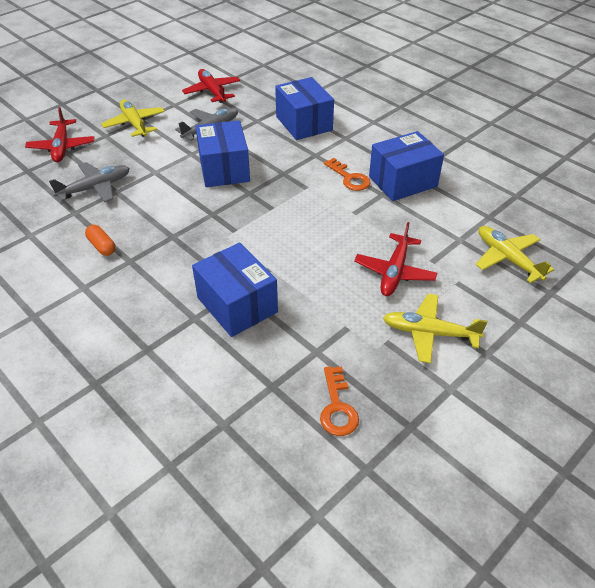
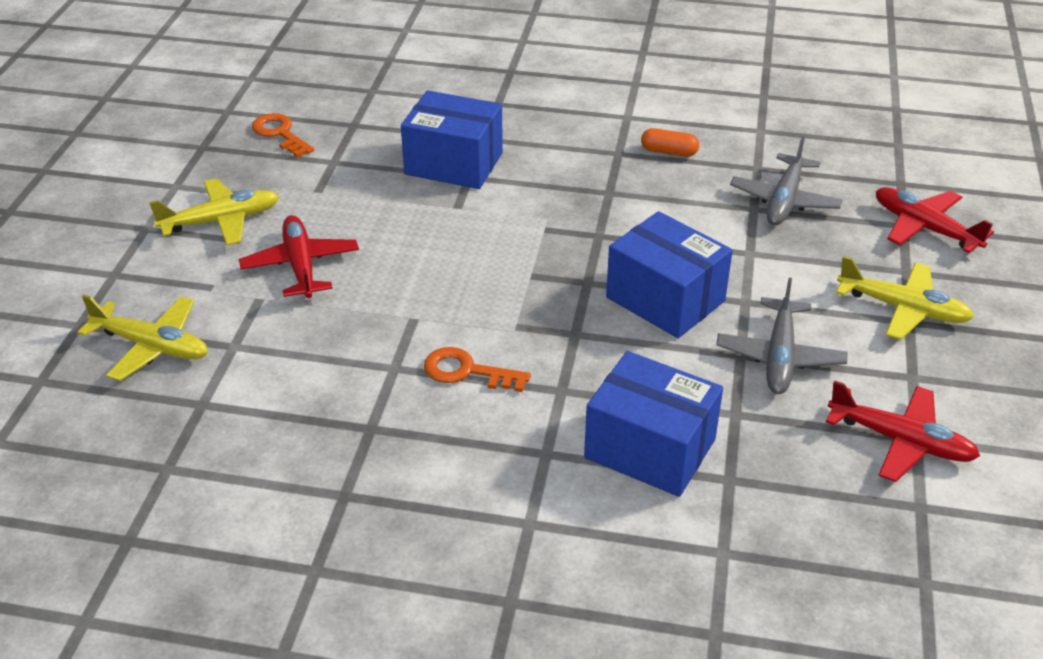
camera: 145 degrees right, 5 degrees down
blue box [369,131,444,201] -> none

